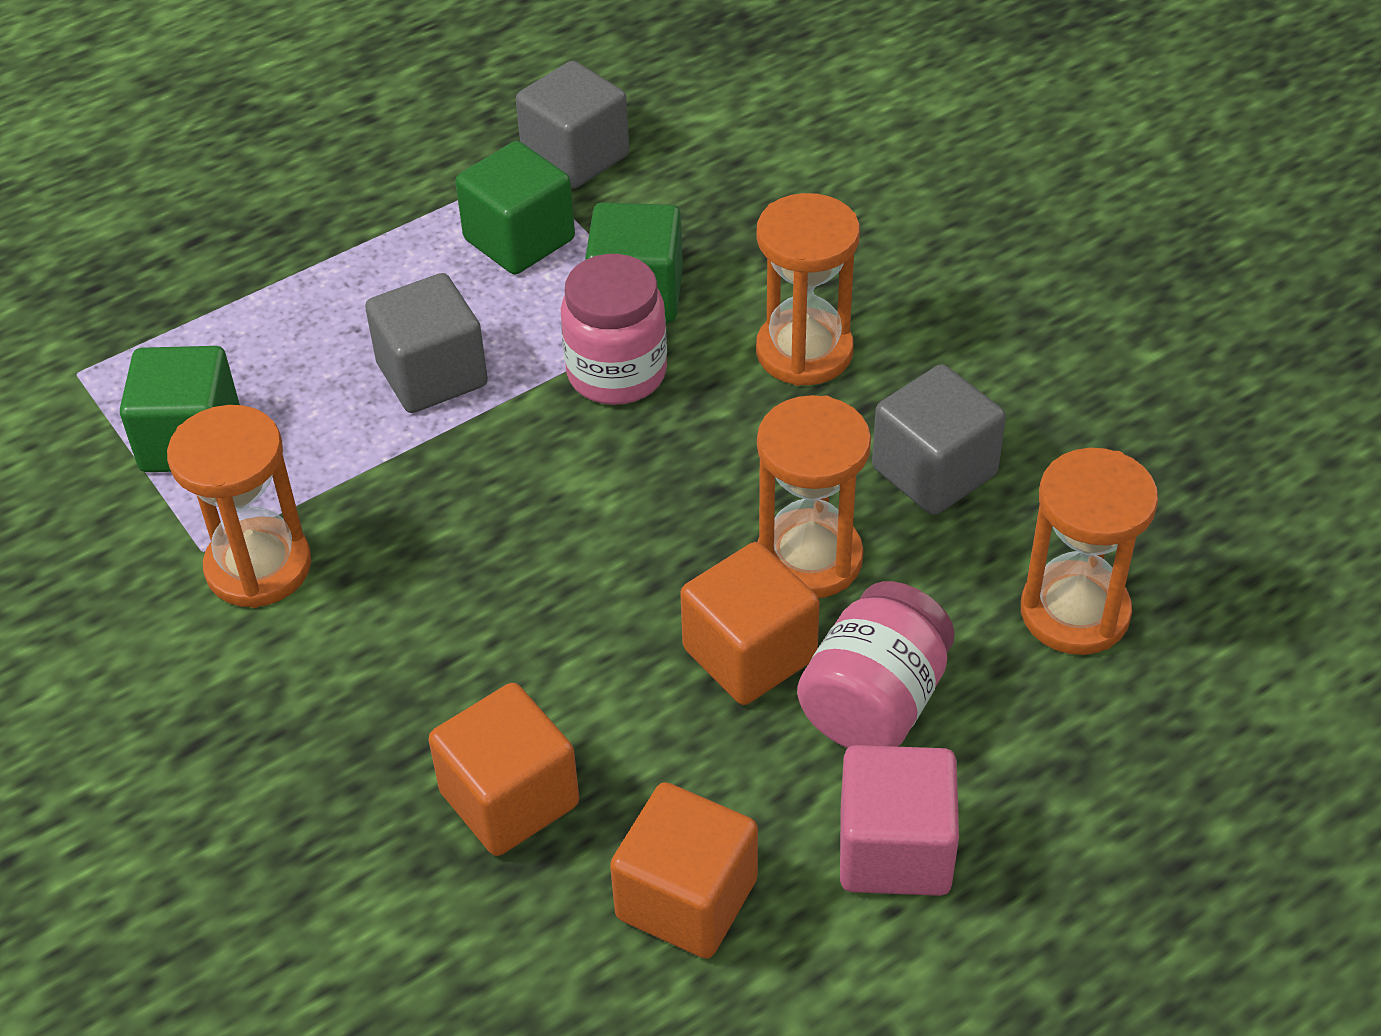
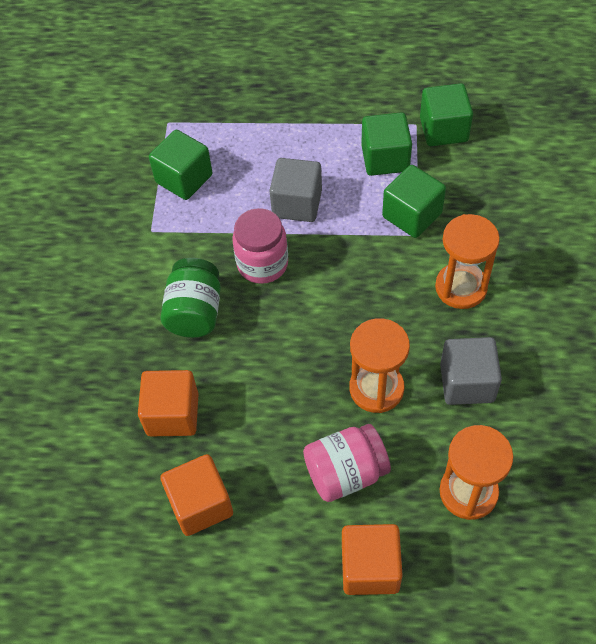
camera: 40 degrees right, 10 degrees up
orange hourglass [167,405,311,608] -> none
grey cube [516,61,629,189] -> green cube [420,83,473,146]
pink jar [561,254,667,405] -> pink jar moved to [232,208,288,284]
orange cube [680,542,820,705] -> orange cube moved to [342,524,403,595]
pink cube [840,745,959,896] -> none
none -> green jar [161,258,221,338]

